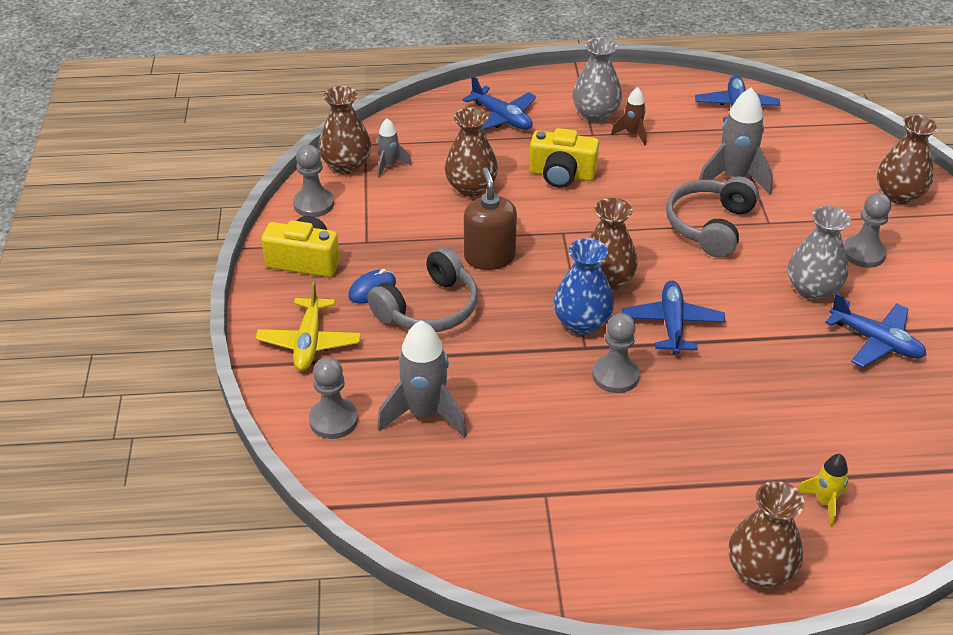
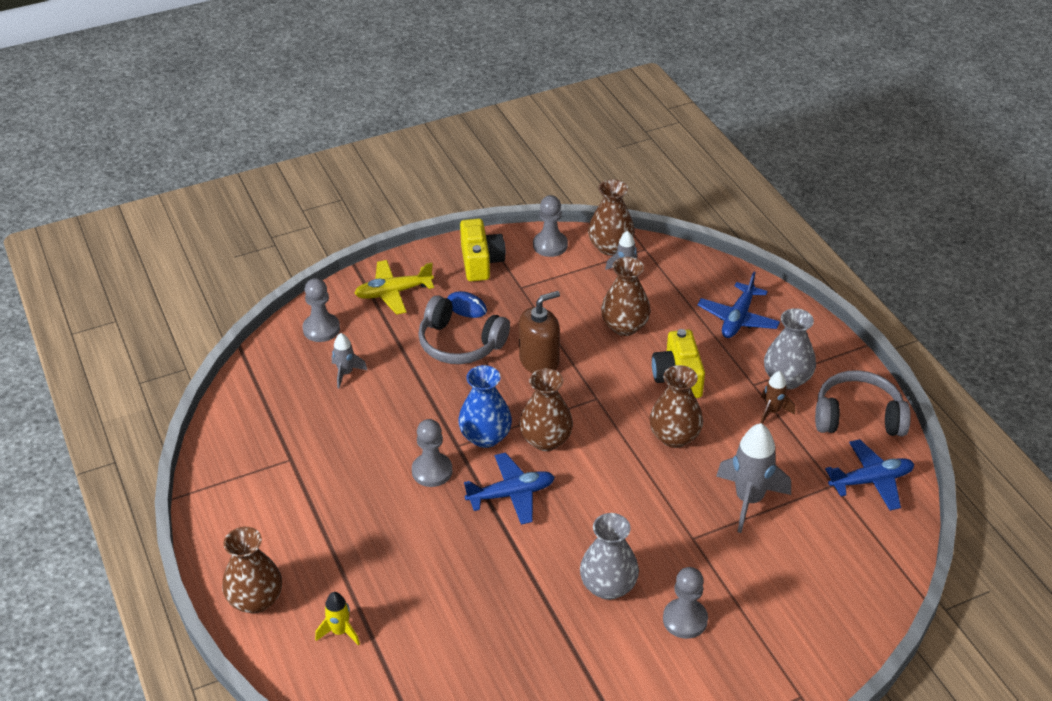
camera: 70 degrees right, 0 degrees up
grey rocket [377,320,467,438] -> grey rocket [332,333,367,389], size x0.54
grey headphones [666,176,759,258] -> grey headphones moved to [815,370,911,436]
blue plane [825,293,927,368] -> none
brown vase [877,114,939,204] -> brown vase moved to [650,365,703,448]

